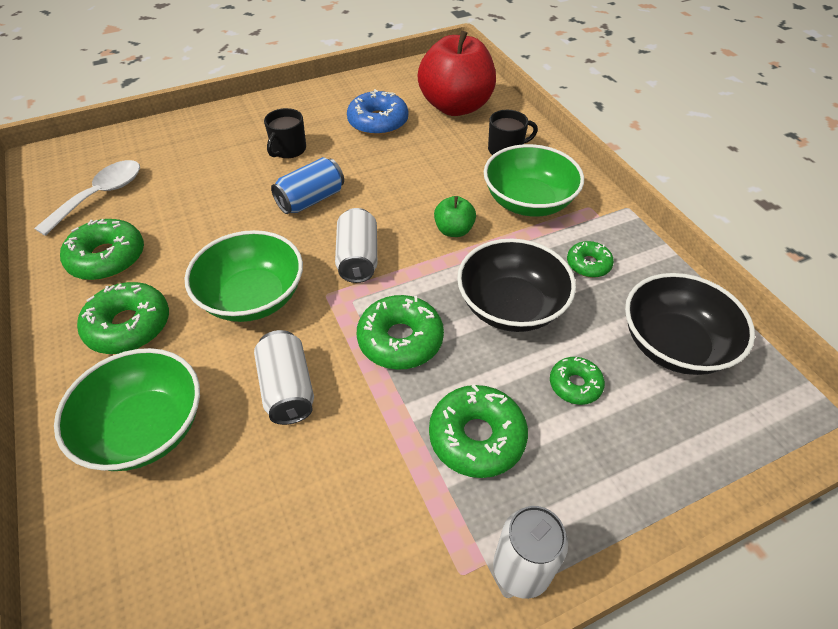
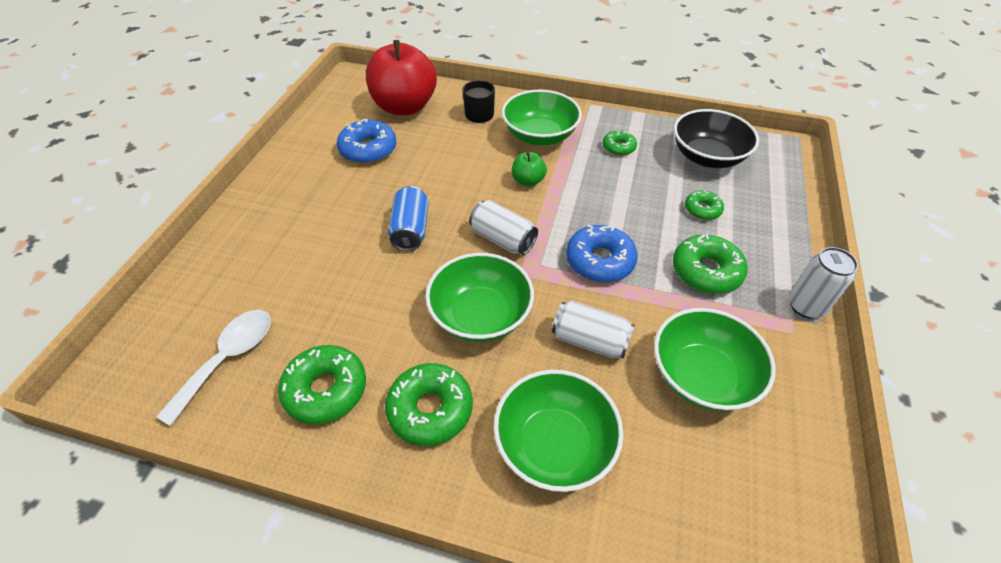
camera: 50 degrees left, 0 degrees up
white spoon [34,160,140,236] -> white spoon turned 45 degrees clockwise [156,310,271,426]
black mug [264,108,306,158] -> none
green donut [357,295,444,370] -> blue donut [566,225,638,282]
black bowl [457,239,576,332] -> none
none -> green bowl [654,308,776,411]

